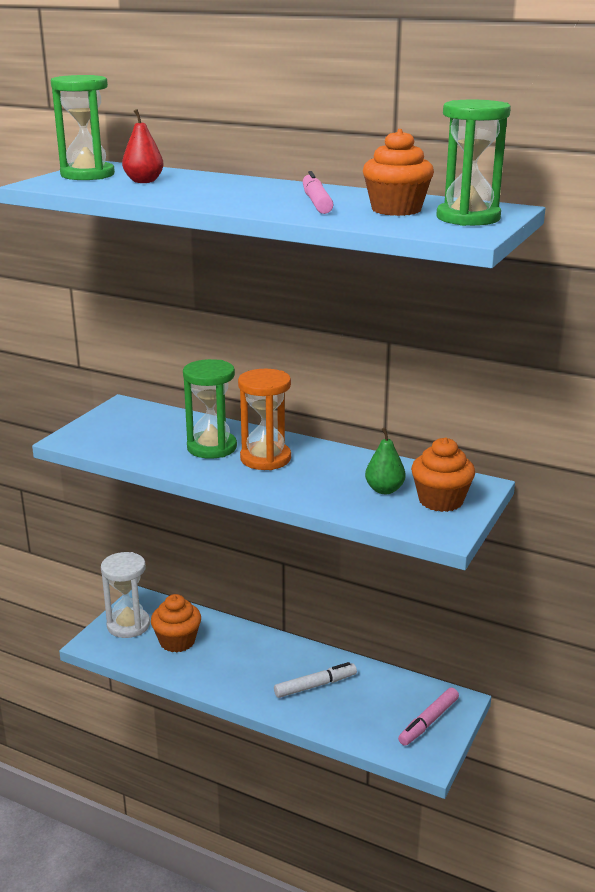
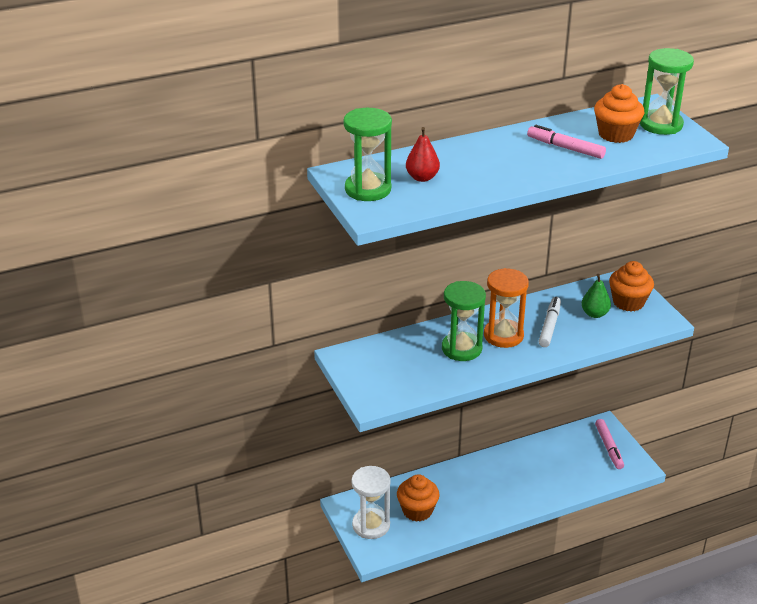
camera: 50 degrees left, 10 degrees up
white marker [274,662,357,698] -> white marker moved to [538,297,561,347]

